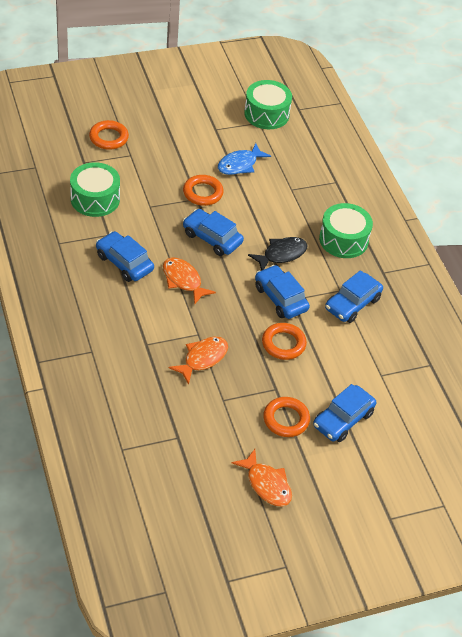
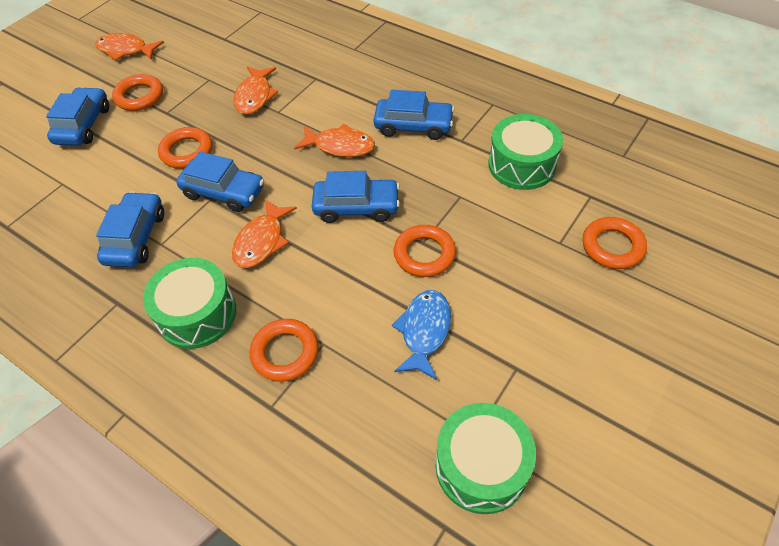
camera: 150 degrees right, 5 degrees up
black fish [248,237,308,271] -> orange fish [232,199,297,268]
none -> orange ring [250,319,318,382]

